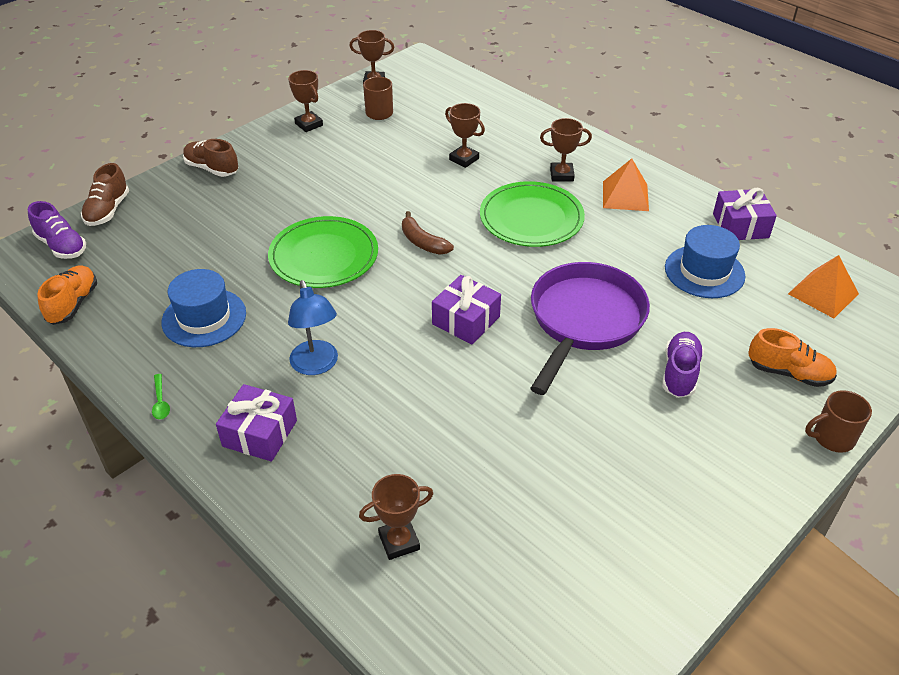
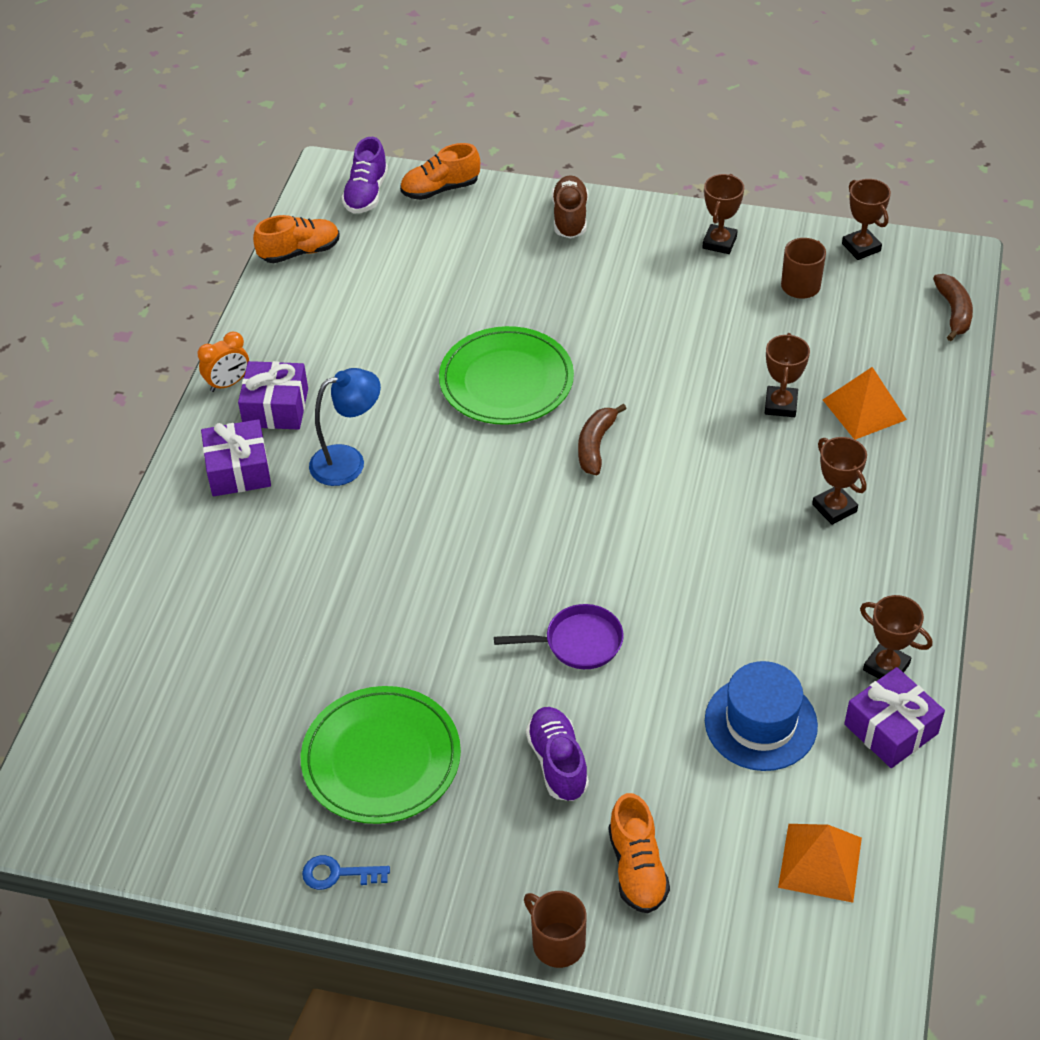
camera: 60 degrees right, 5 degrees up
brown shoe [81,163,129,226] -> orange shoe [400,143,480,200]
green spoon [152,374,170,420] -> orange clock [198,332,249,392]
blue hat [161,269,246,347] -> none
blue lamp [288,280,338,375] -> blue lamp turned 150 degrees counterclockwise [309,368,381,486]
brown trophy [359,474,434,560] -> brown trophy moved to [860,595,932,679]
purple gift [432,275,501,344] -> purple gift moved to [238,361,308,430]
green plate [480,181,585,247] -> green plate moved to [301,686,461,824]
purple pan [530,262,650,395] -> purple pan [494,604,624,669], size x0.50
orange pyramid [603,159,649,211] -> orange pyramid moved to [823,367,907,440]
purple shoe [662,332,704,398] -> purple shoe turned 90 degrees counterclockwise [526,707,589,801]
none -> blue key [302,855,390,890]
none -> brown banana [933,274,973,341]

